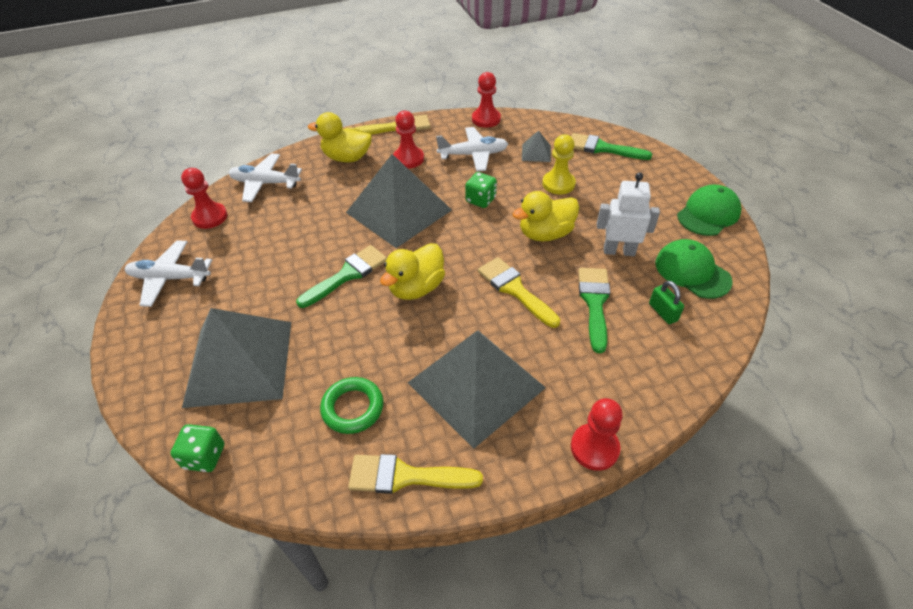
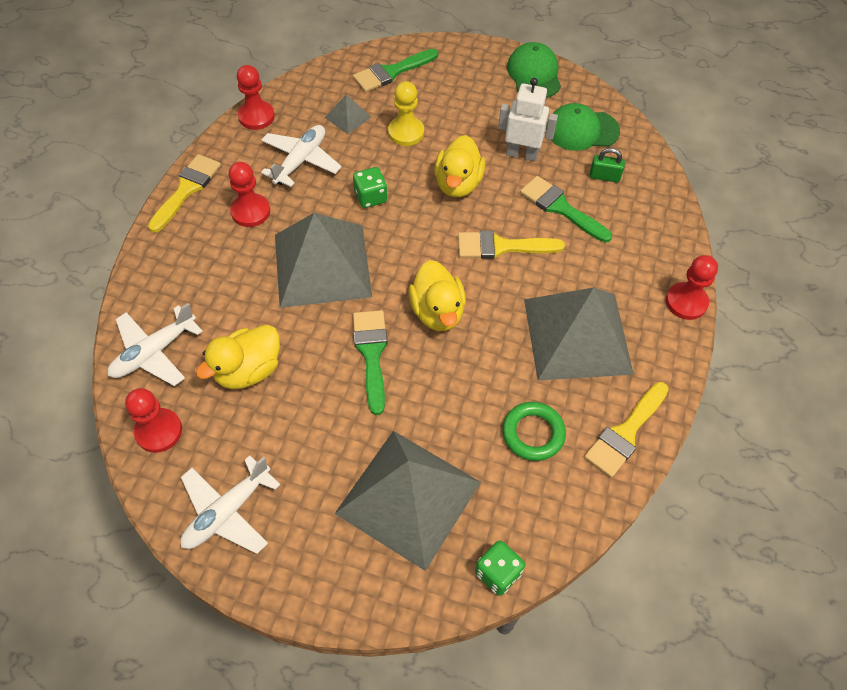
camera: 55 degrees left, 10 degrees up
yellow duck [308,112,372,162] -> yellow duck moved to [196,325,280,389]
white robot [597,173,660,256] -> white robot turned 60 degrees clockwise [498,78,558,161]

